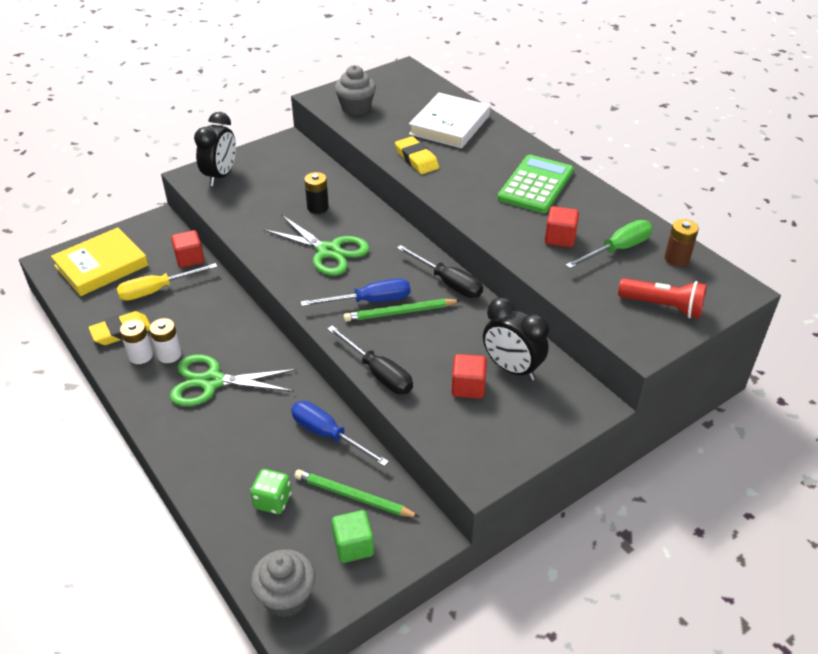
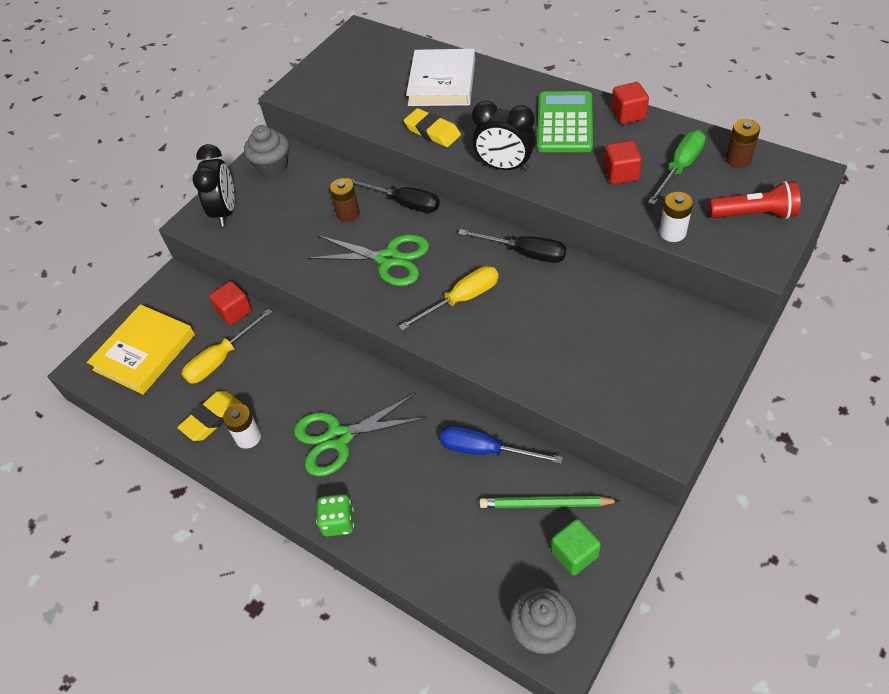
camera: 15 degrees left, 10 degrees up
white battery [149,318,182,363] -> white battery moved to [659,192,693,242]
green dice [250,469,292,514] -> green dice moved to [316,494,354,536]
blue screwdriver [301,278,410,306] -> yellow screwdriver [398,266,499,331]
black battery [304,172,329,214] -> brown battery [330,178,360,222]
black screwdriver [327,326,413,394] -> black screwdriver moved to [347,178,440,213]
grey cupcake [335,65,376,115] -> grey cupcake moved to [244,125,289,177]
green pencil [344,299,461,322] -> none
red cube [451,354,487,399] -> red cube moved to [611,82,649,124]
black clock [483,297,549,381] -> black clock moved to [472,101,535,171]

